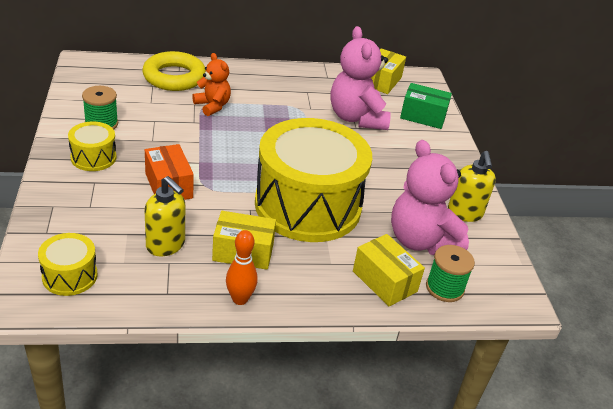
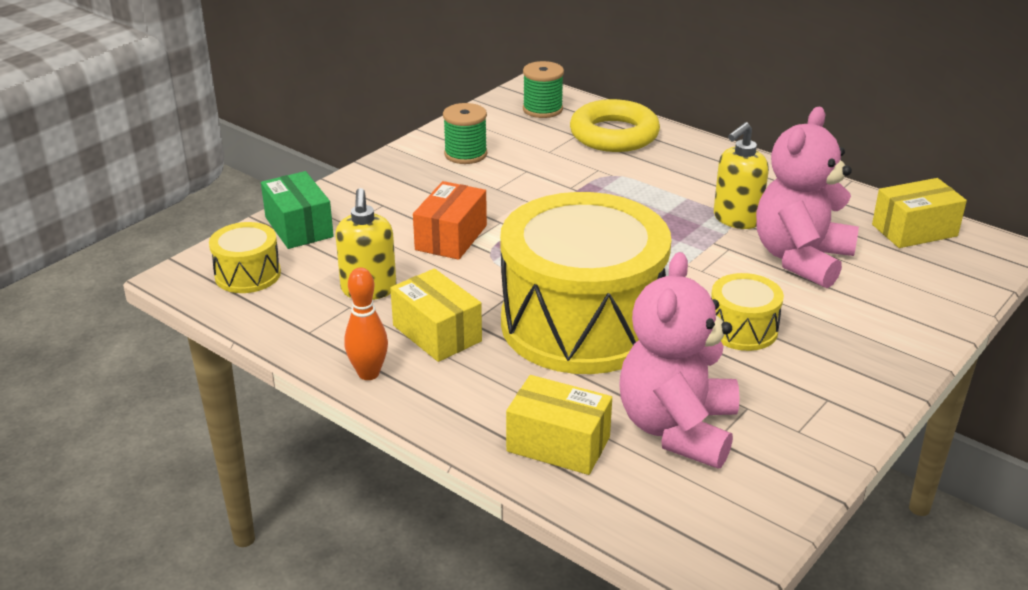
camera: 50 degrees right, 5 degrees down
yellow drum [68,122,117,171] -> yellow drum moved to [711,273,784,351]
orange teddy bear [192,53,231,116] -> none
yellow box [353,234,425,307] -> yellow box turned 75 degrees counterclockwise [506,375,612,475]
green box [400,83,452,129] -> green box moved to [261,171,334,249]
green spool [426,245,475,302] -> green spool moved to [523,61,564,118]
yellow soap dispenser [448,151,496,222] -> yellow soap dispenser moved to [714,122,769,229]

